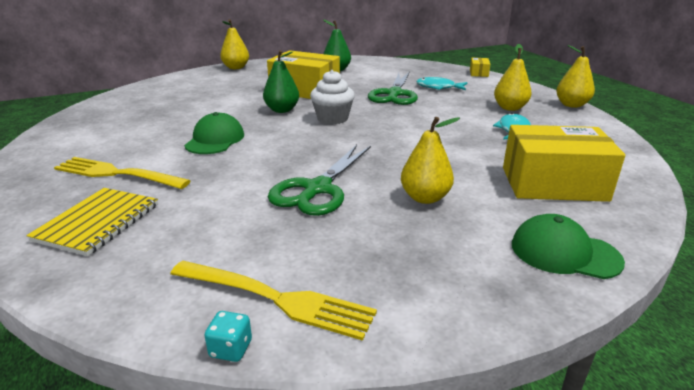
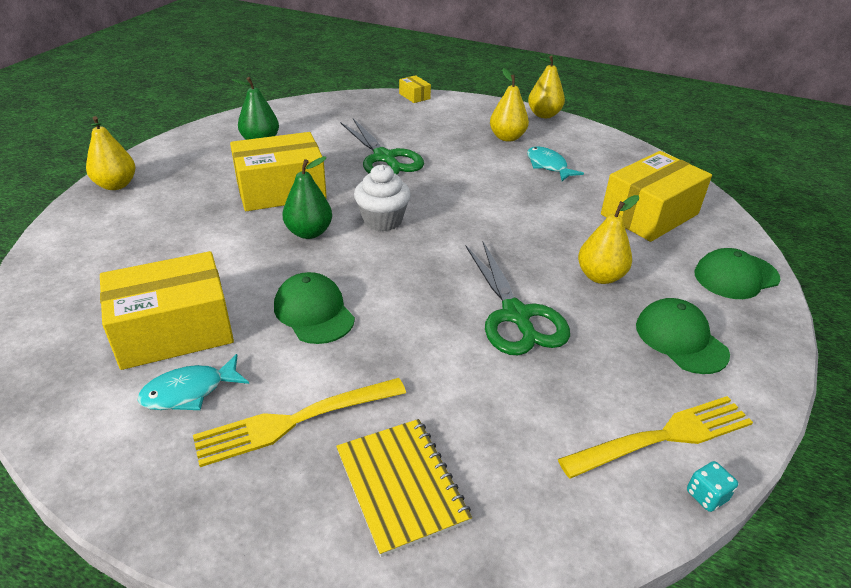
camera: 45 degrees left, 10 degrees up
turquoise fish [416,77,467,90] -> turquoise fish moved to [137,354,249,410]
none -> yellow box [100,251,234,370]
none -> green cap [636,298,730,374]

